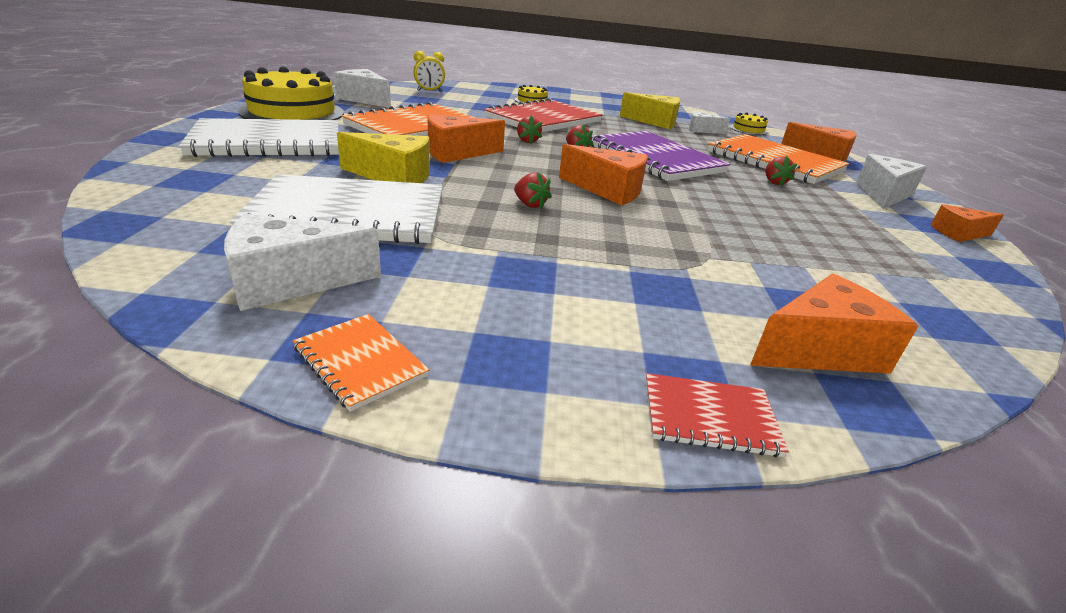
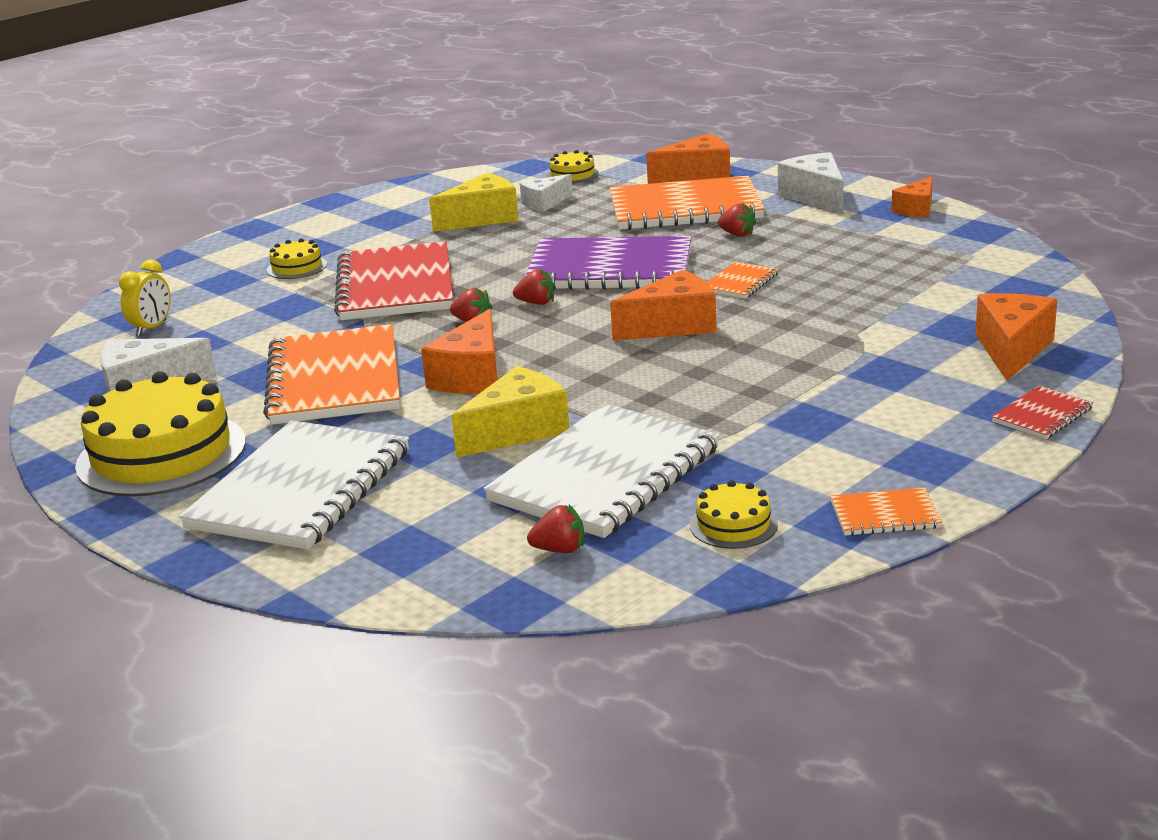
camera: 45 degrees left, 5 degrees down
white cheese [224,214,381,311] -> yellow cake [690,480,778,549]
red strawberry [514,172,552,209] -> red strawberry moved to [527,505,584,553]
none -> orange notebook [707,262,779,299]

